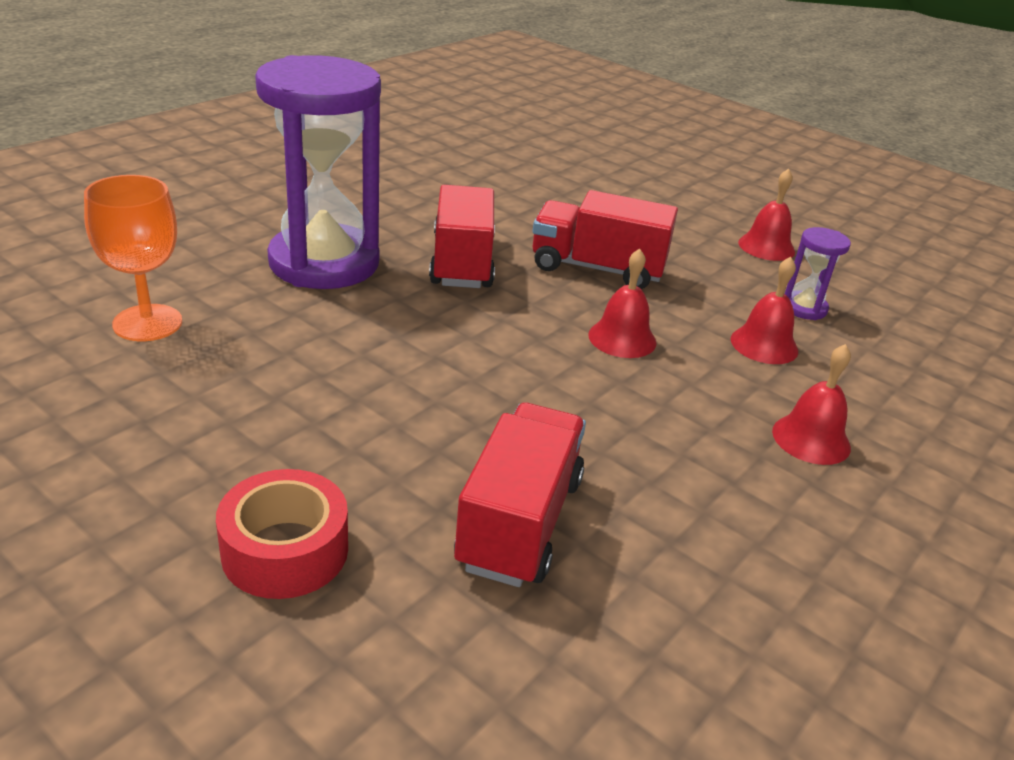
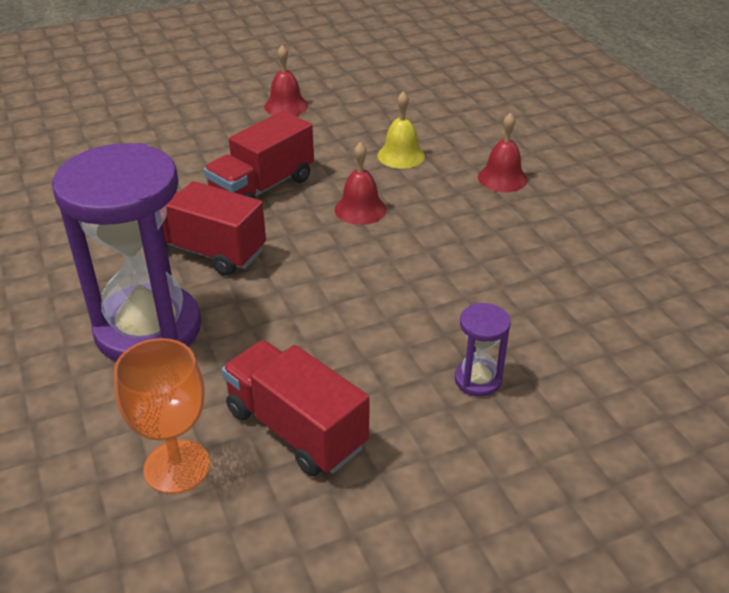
camera: 60 degrees left, 5 degrees up
red tape [216,469,348,599] -> none
red truck [454,403,586,587] -> red truck moved to [222,340,369,476]
red bell [731,257,798,364] -> yellow bell [377,91,425,169]
purple hourglass [785,227,851,320] -> purple hourglass moved to [455,303,511,397]

